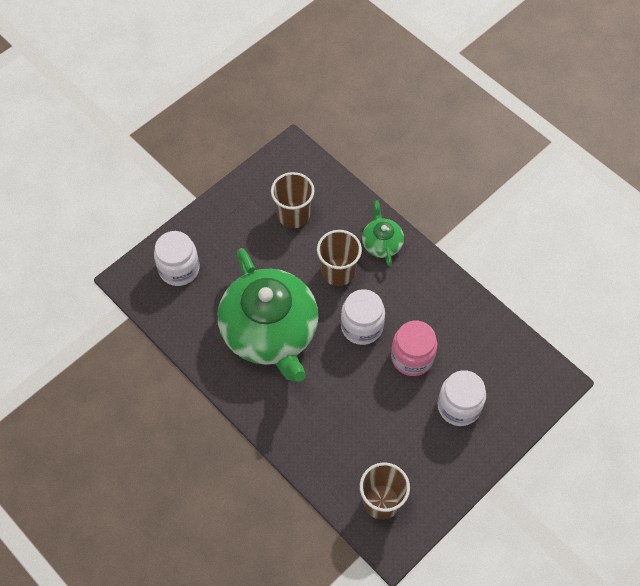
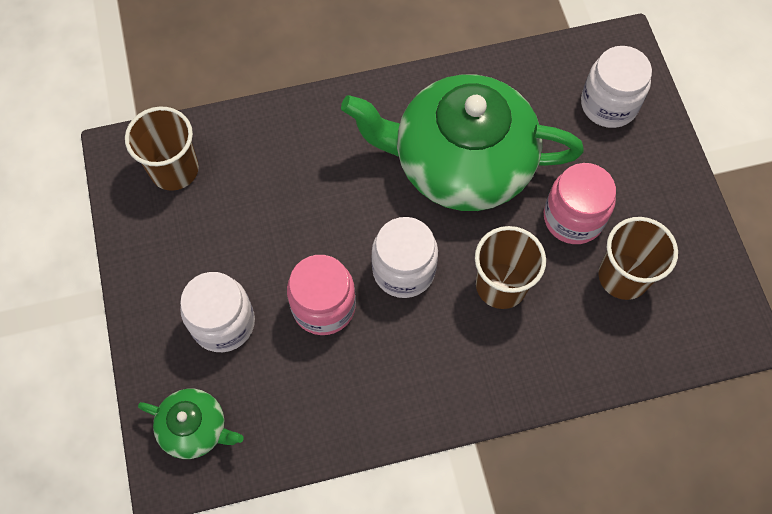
camera: 120 degrees right, 5 degrees up
green teapot [362,200,404,266] -> green teapot moved to [138,389,244,459]
none -> pink jar [544,163,616,244]

